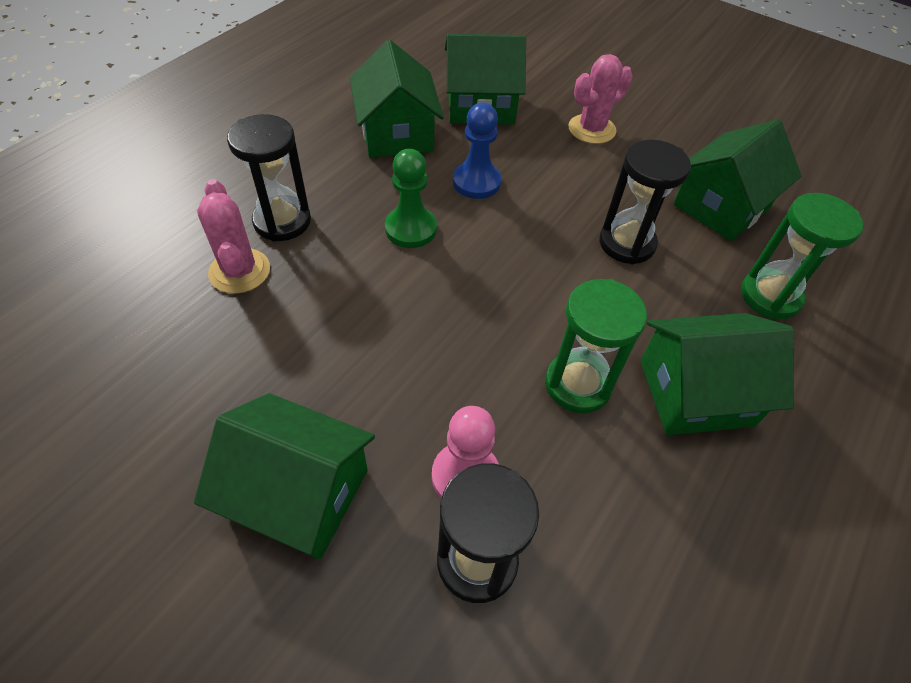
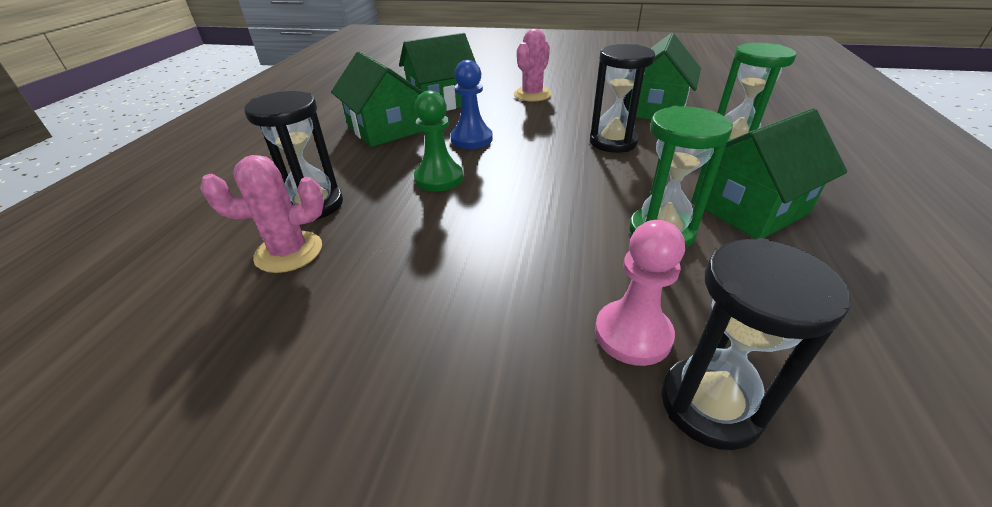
camera: 20 degrees left, 15 degrees down
green house [194,393,375,559] -> none
pink cactus [197,179,270,294] -> pink cactus turned 60 degrees counterclockwise [200,155,324,273]

